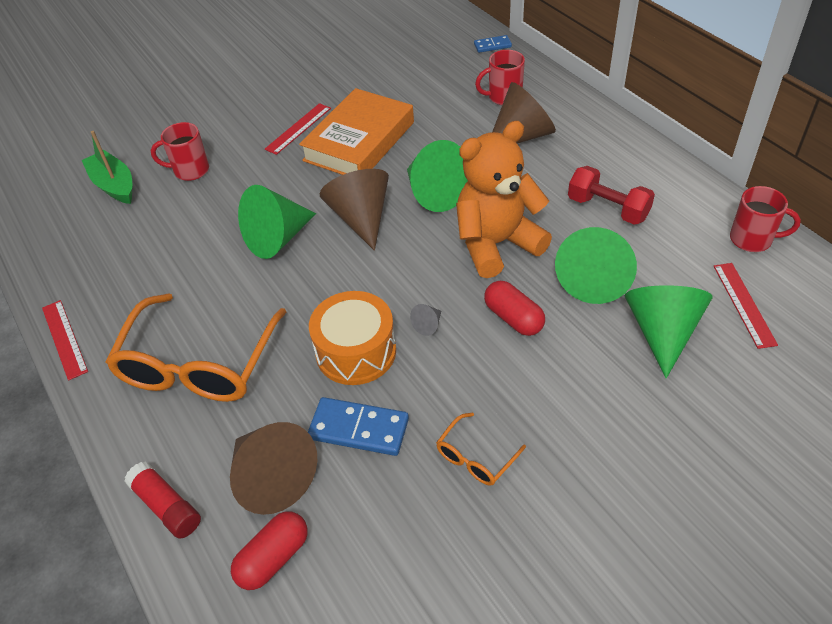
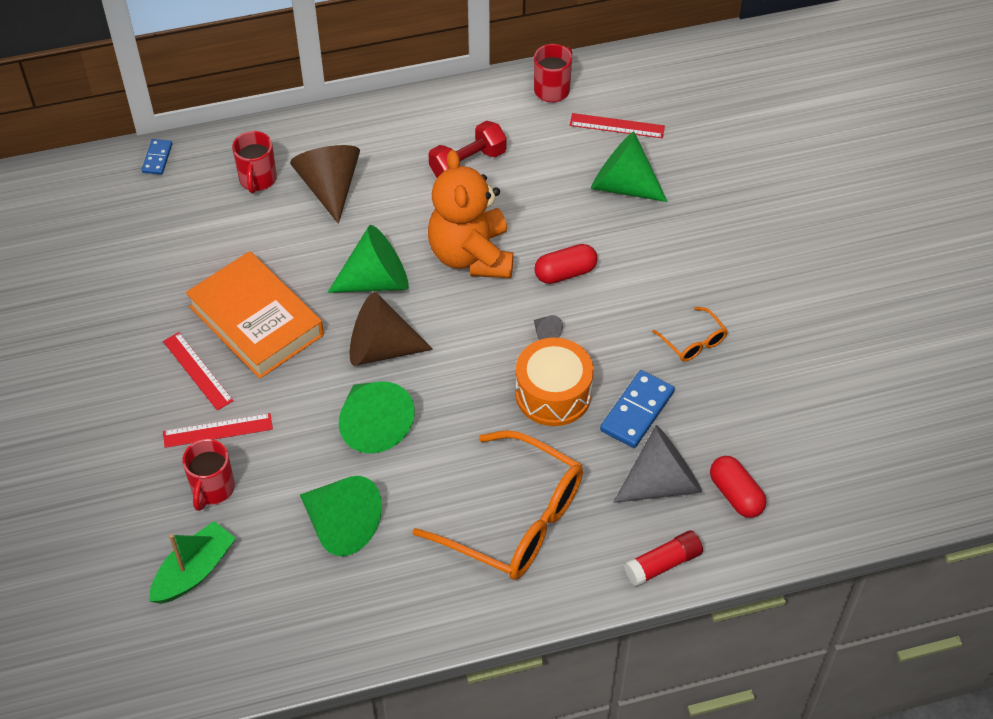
camera: 75 degrees left, 5 degrees up
red ruler [42,300,88,381] -> red ruler moved to [163,413,273,448]
green boat [82,131,132,204] -> green boat turned 150 degrees clockwise [149,521,236,604]
brown cone [230,422,317,515] -> grey cone [613,425,702,503]
green cone [555,227,637,304] -> green cone moved to [300,476,382,556]

